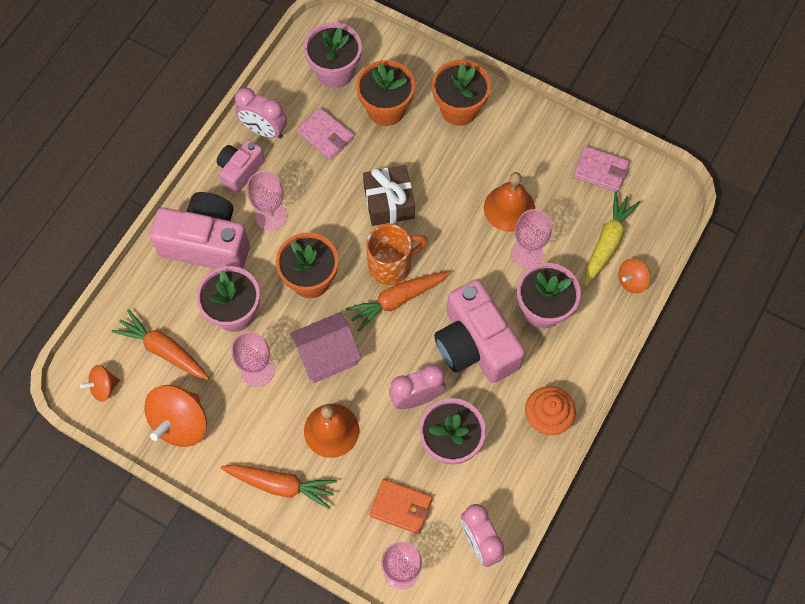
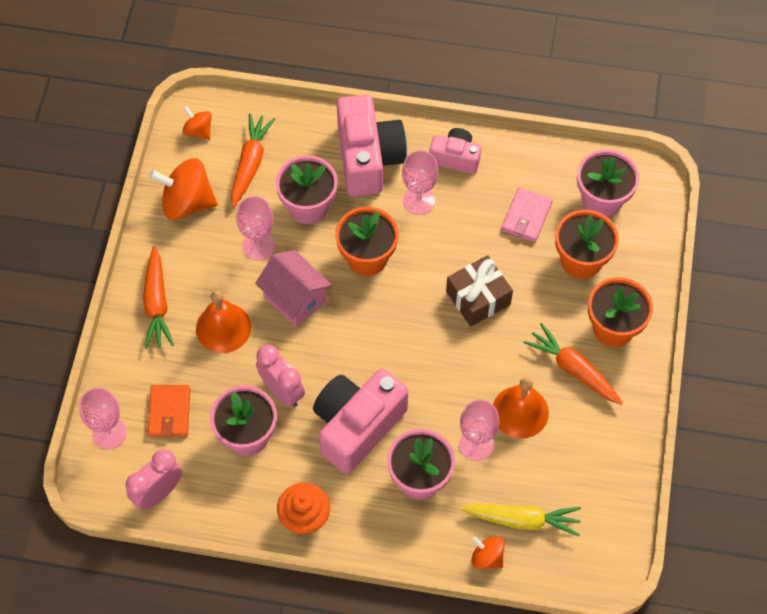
camera: 70 degrees right, 5 degrees down
pink clock [235,87,287,139] -> none
orange carrot [345,271,449,332] -> orange carrot moved to [524,323,623,405]
orange mug [366,224,428,285] -> none
pink wallet [573,146,630,192] -> none

